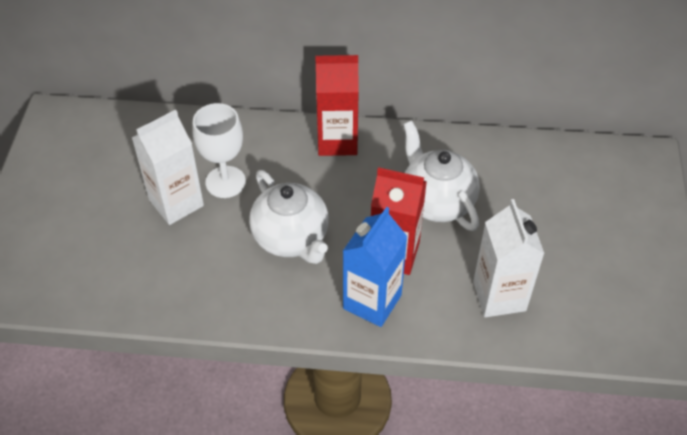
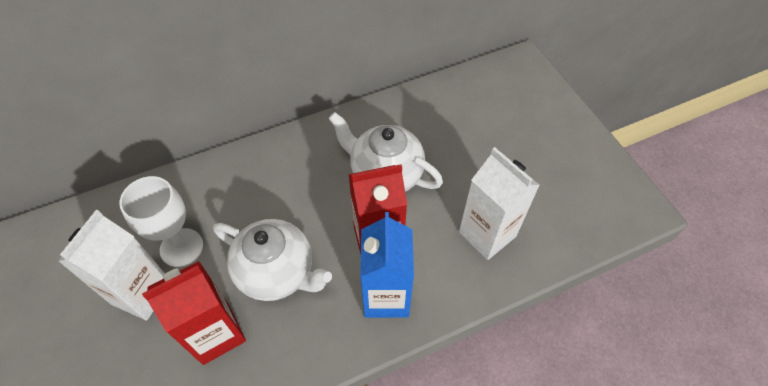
camera: 30 degrees left, 5 degrees up
red carton [316,55,359,156] -> red carton moved to [142,261,246,365]

